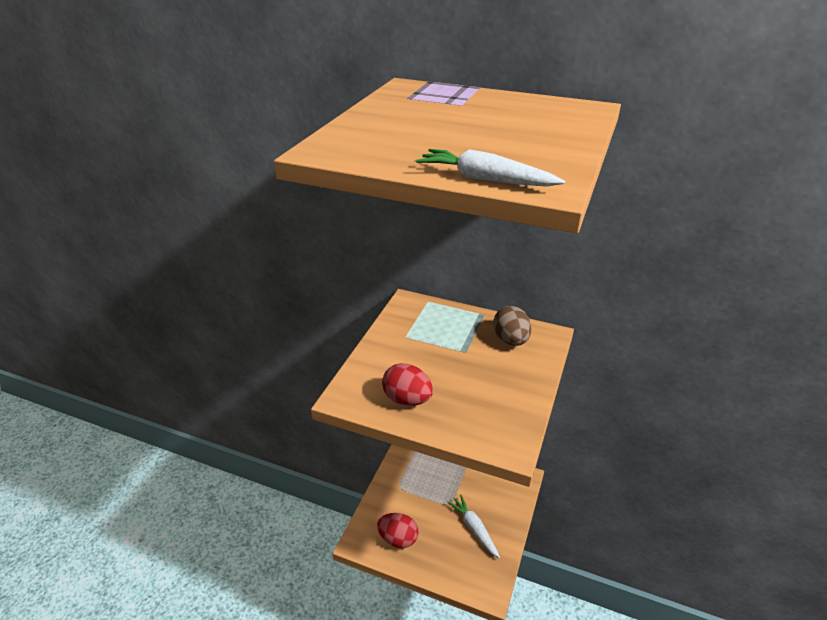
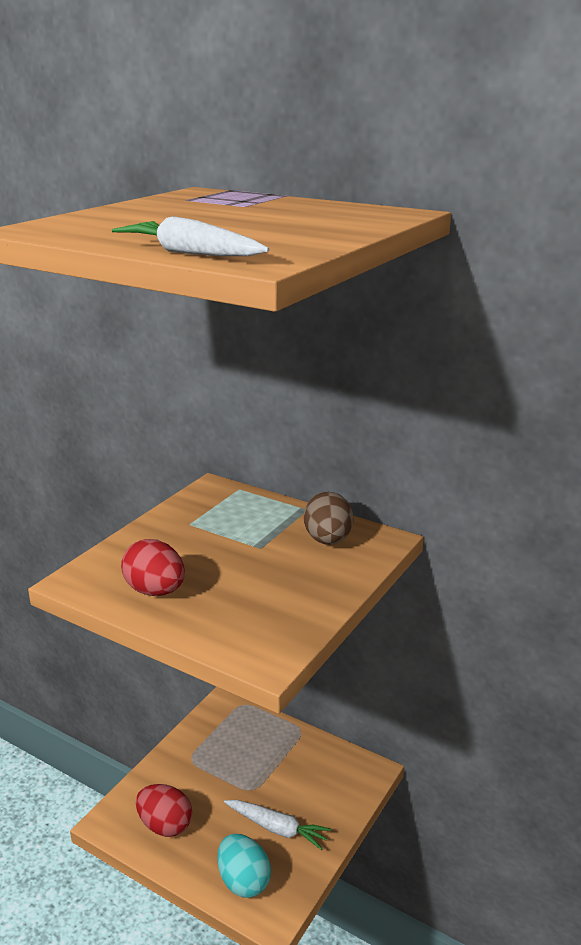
camera: 10 degrees right, 10 degrees down
white carrot [447,495,500,559] -> white carrot turned 135 degrees clockwise [224,800,331,850]
none -> turquoise egg [218,834,271,898]

